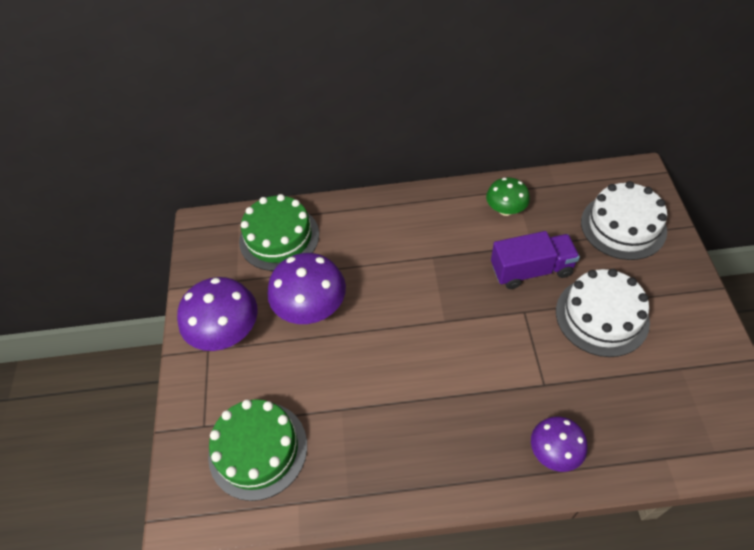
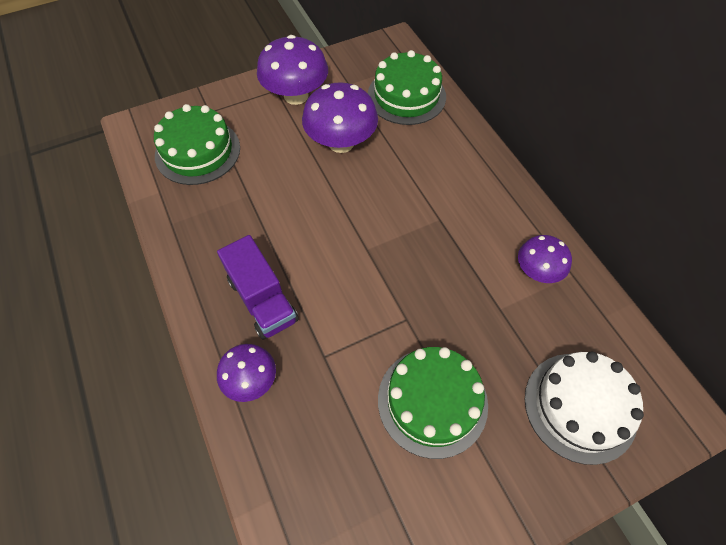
camera: 65 degrees right, 5 degrees up
green mushroom [486,177,530,216] -> purple mushroom [518,235,572,283]
purple truck [491,231,580,289] -> purple truck moved to [217,235,299,340]
white cake [556,269,650,357] -> green cake [378,347,488,459]

